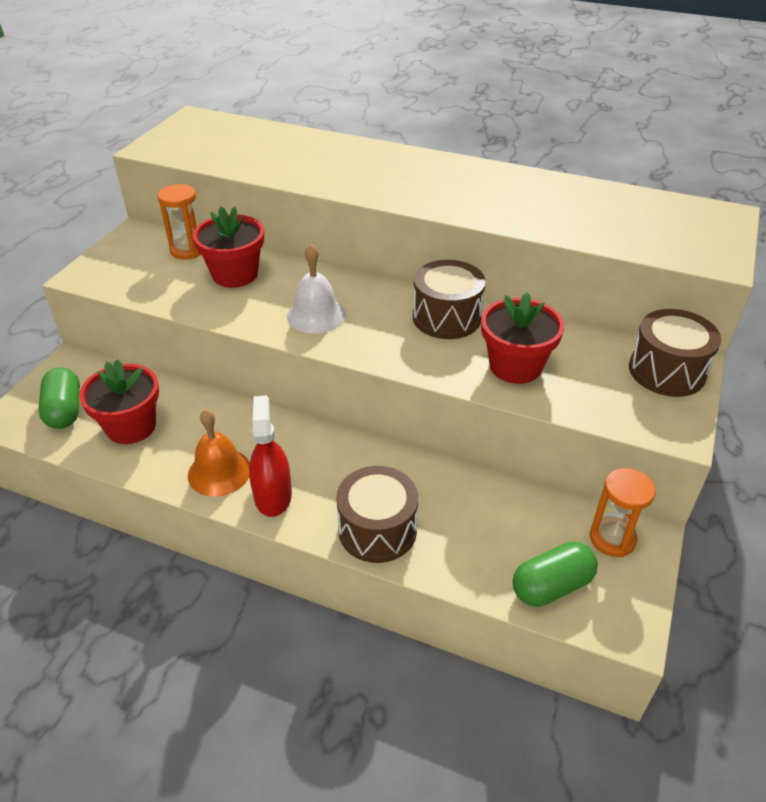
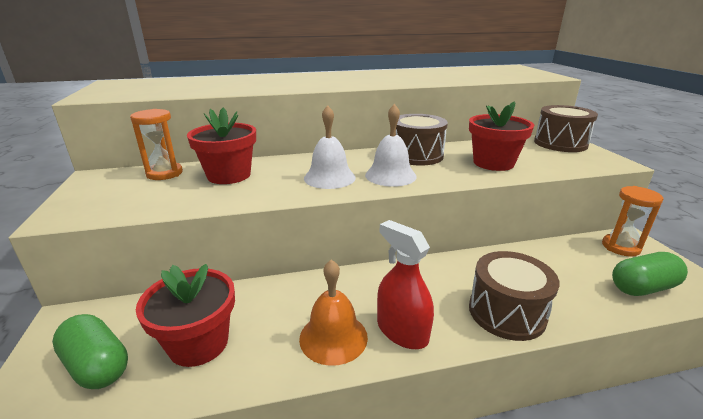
camera: 35 degrees left, 15 degrees down
green capsule [513,541,598,607] -> green capsule turned 45 degrees clockwise [612,252,688,296]
none -> white bell [365,104,417,187]

